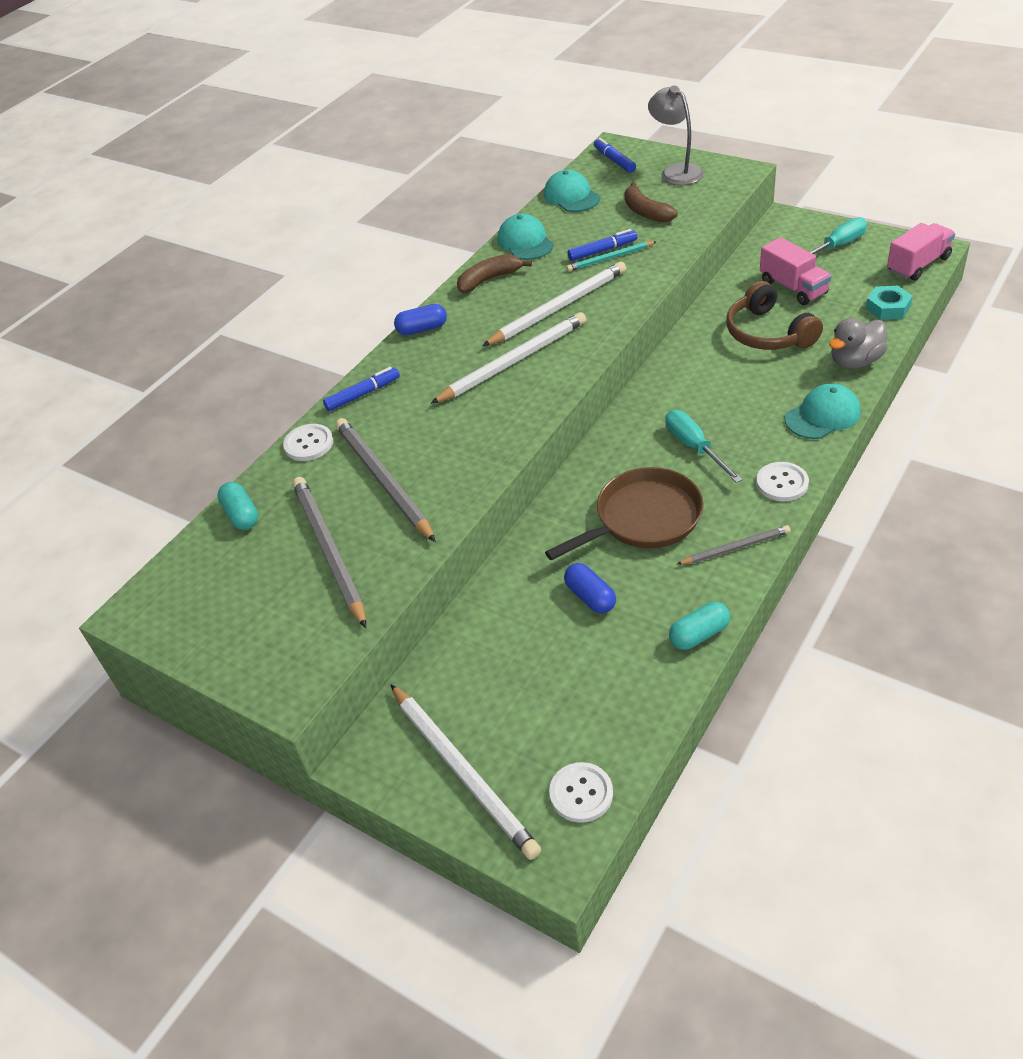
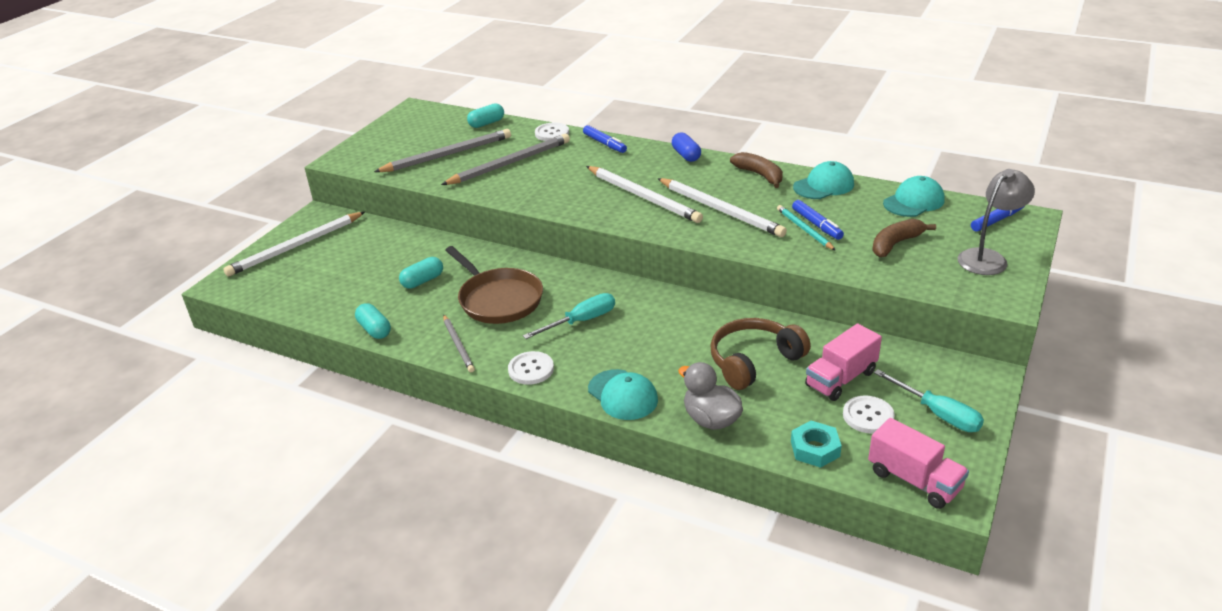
camera: 80 degrees right, 10 degrees down
white button [549,762,613,823] -> white button moved to [843,395,895,434]
blue capsule [564,563,616,613] -> turquoise capsule [399,257,443,289]

